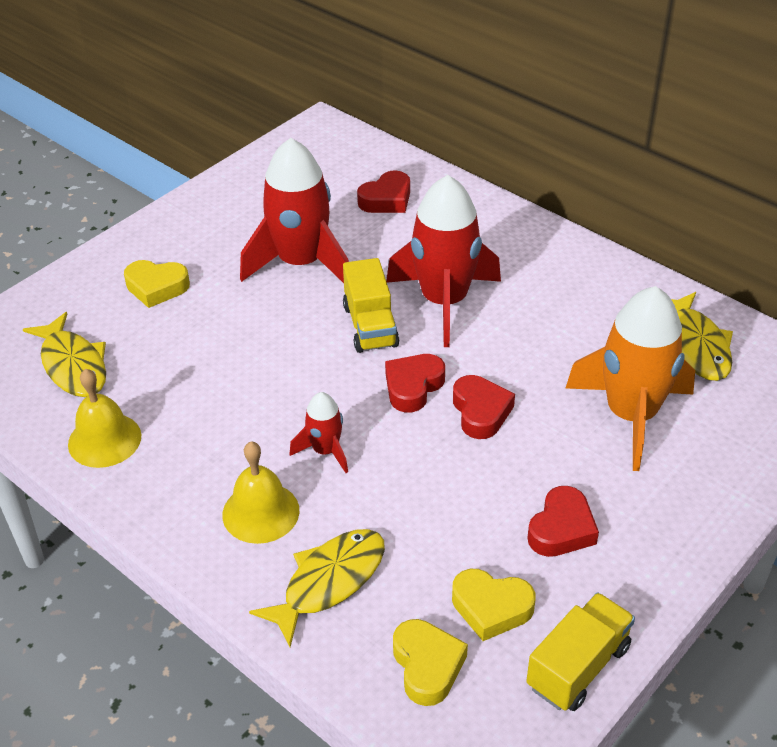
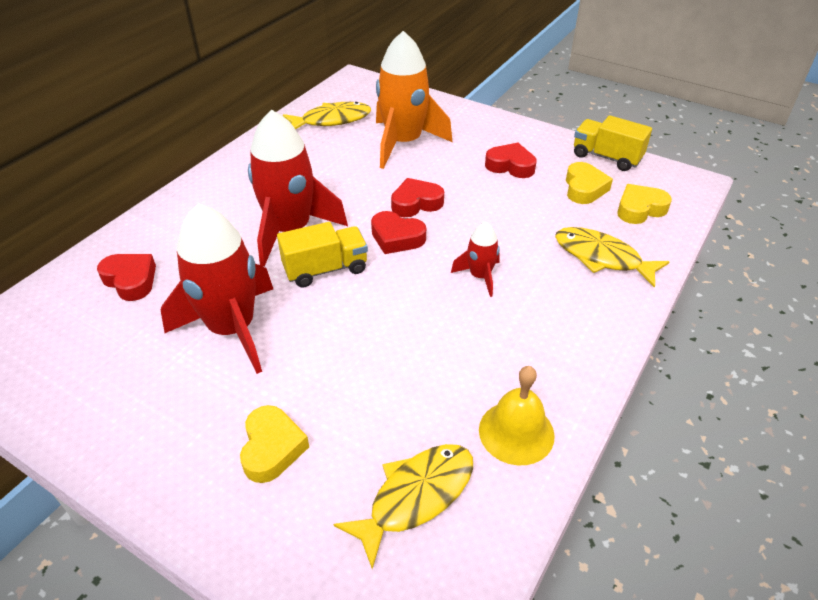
camera: 100 degrees left, 0 degrees up
yellow bell [222,442,299,544] -> none

